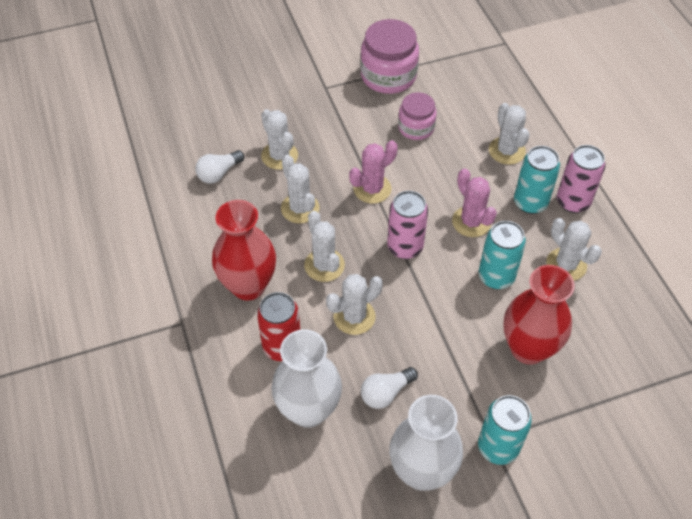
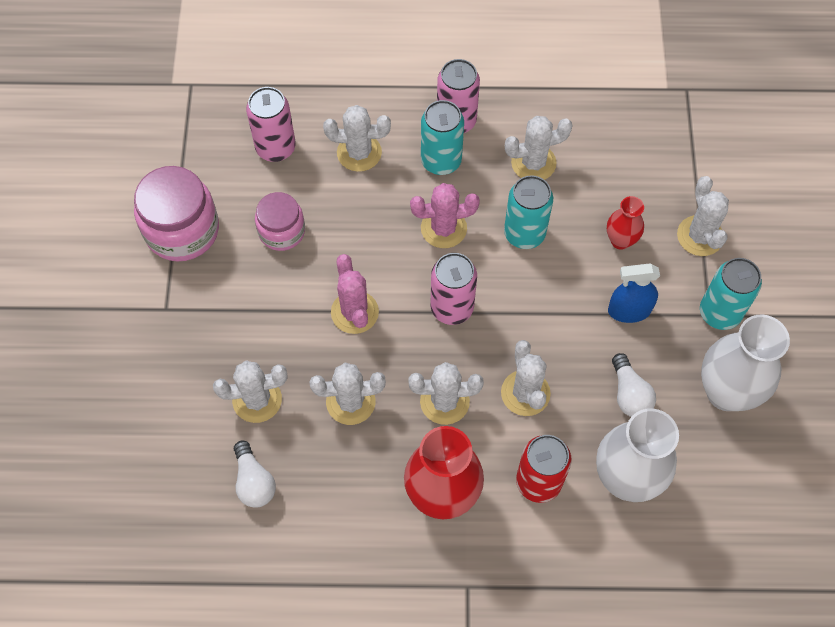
camera: 70 degrees left, 10 degrees up
red vase [504,265,575,365] -> red vase [607,196,644,250], size x0.53
none -> pink can [246,87,296,162]
none -> blue spray bottle [608,263,660,323]
none -> white cactus [677,176,729,256]

